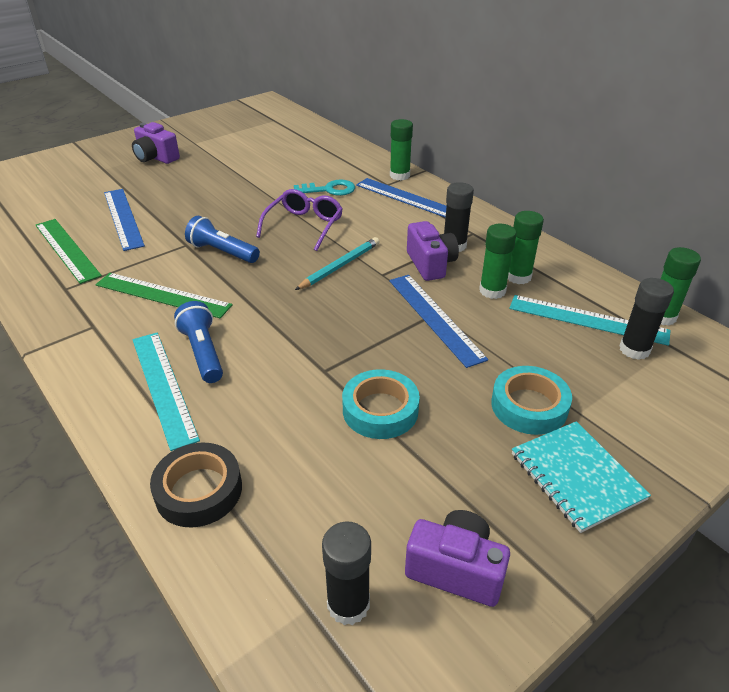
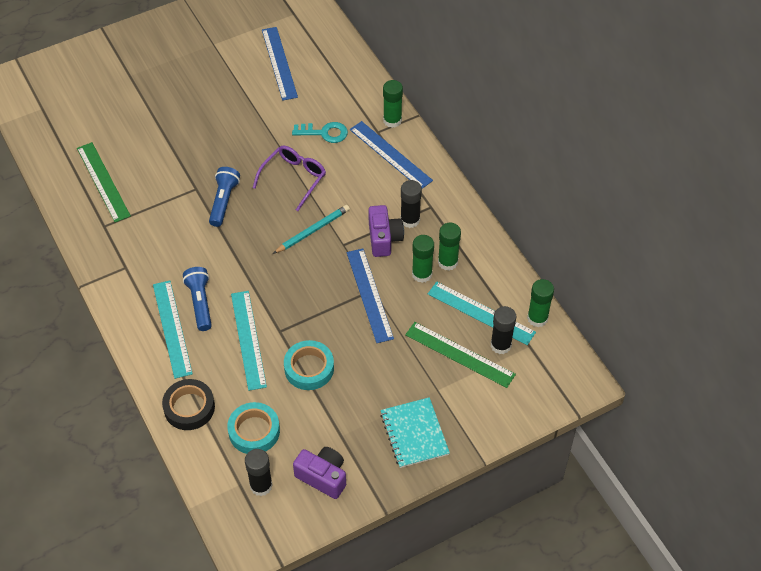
camera: 10 degrees right, 15 degrees up
green ruler [96,273,233,318] -> green ruler moved to [405,322,516,388]
blue ruler [104,189,145,251] -> blue ruler moved to [262,27,298,101]
purple camera [132,122,180,164] -> none
blue flashlight [185,216,260,263] -> blue flashlight turned 60 degrees clockwise [209,167,240,227]
turquoise tape [491,366,572,435] -> turquoise tape moved to [227,402,280,454]
none -> turquoise ruler [231,291,267,391]

